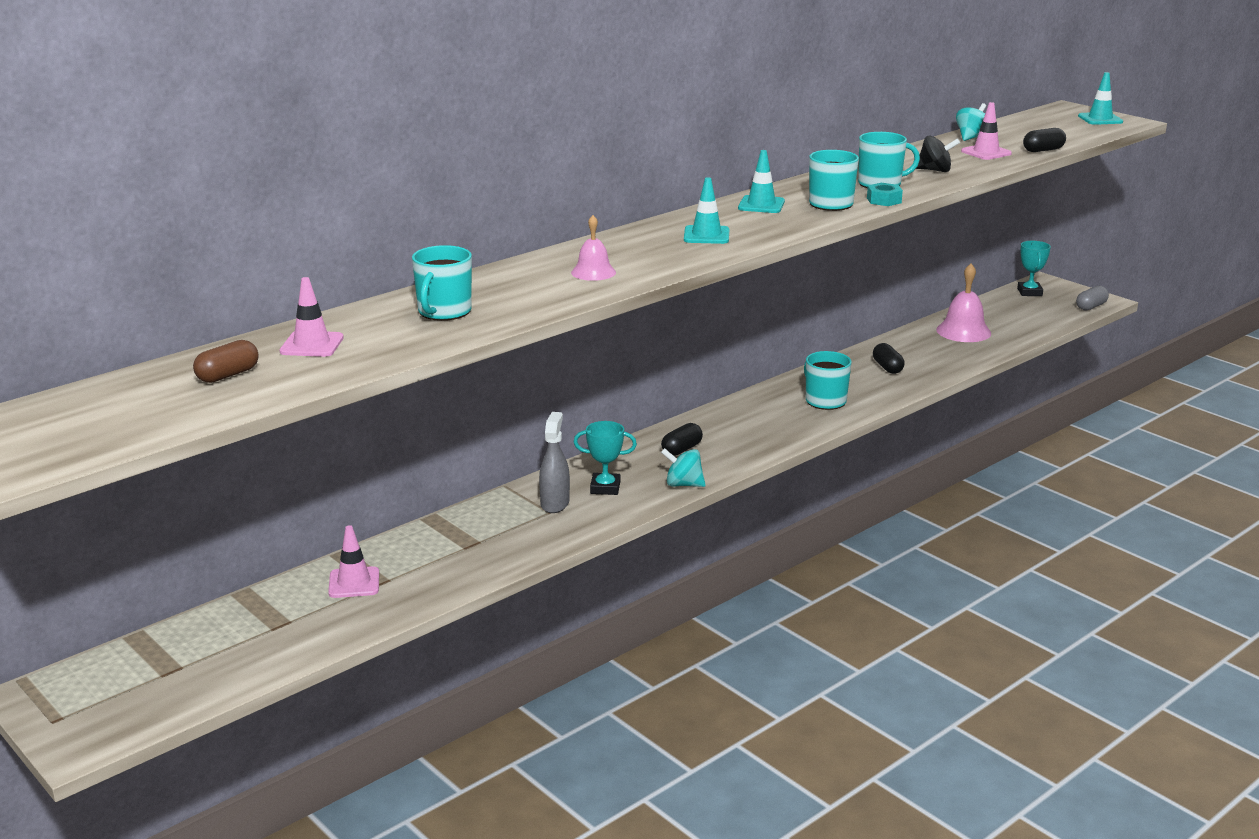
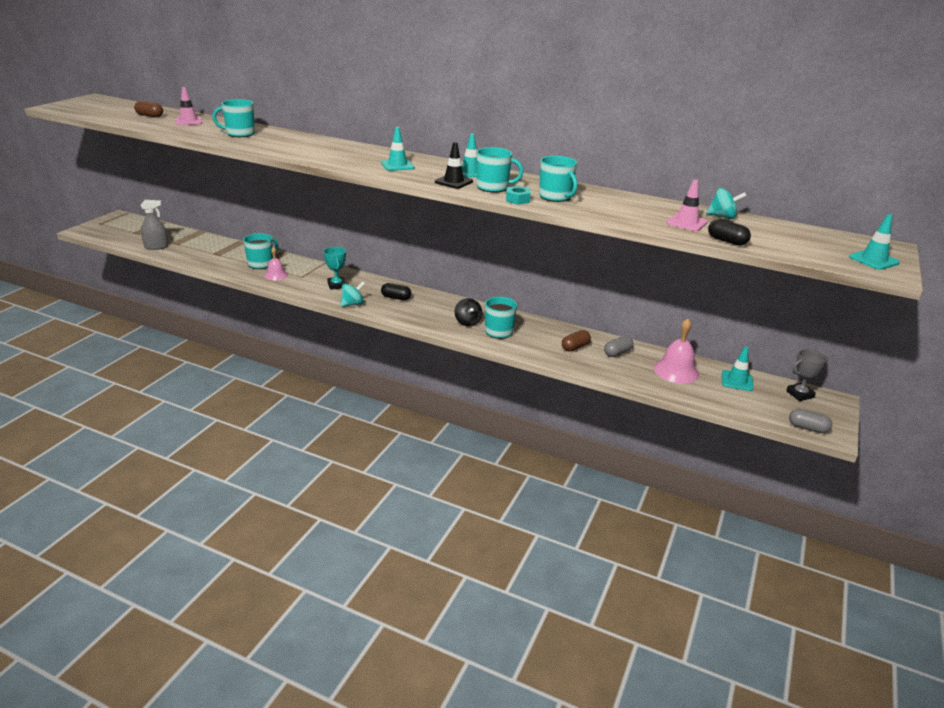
camera: 65 degrees right, 5 degrees up
pink traffic cone [328,525,379,598] -> none
grey spray bottle [539,412,570,513] -> grey spray bottle moved to [141,200,168,250]
pink bell [571,215,616,281] -> pink bell moved to [264,247,288,280]
turquoise spinning top [661,448,706,487] -> turquoise spinning top turned 60 degrees clockwise [340,282,365,307]
black capsule [873,343,905,374] -> brown capsule [562,330,591,351]
black spinning top [916,136,960,172] -> black spinning top moved to [455,298,482,326]
turquoise trophy [1017,241,1051,296] -> grey trophy [786,349,828,401]
none -> turquoise mug [243,233,278,269]
none -> black traffic cone [435,142,473,189]
none -> grey capsule [604,336,633,357]
none -> turquoise traffic cone [722,346,753,391]

